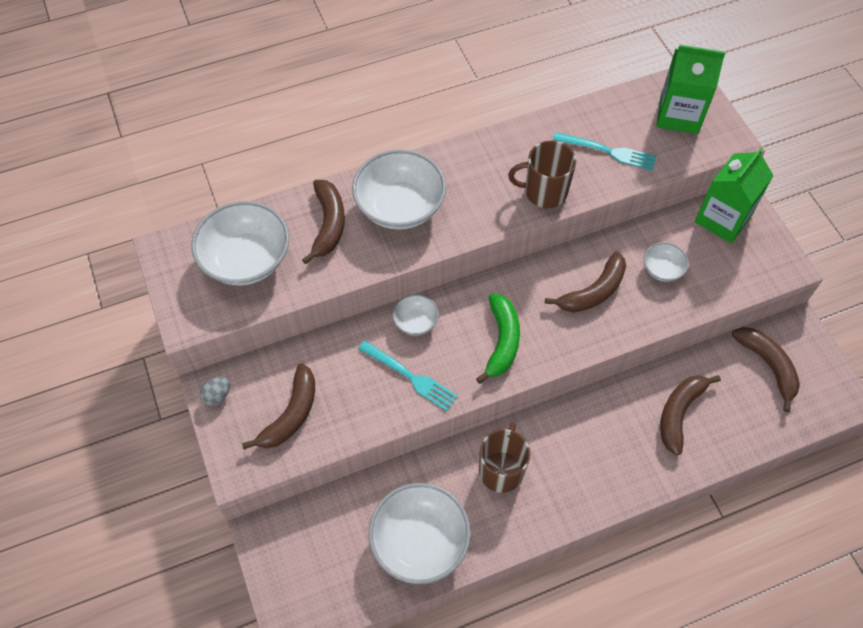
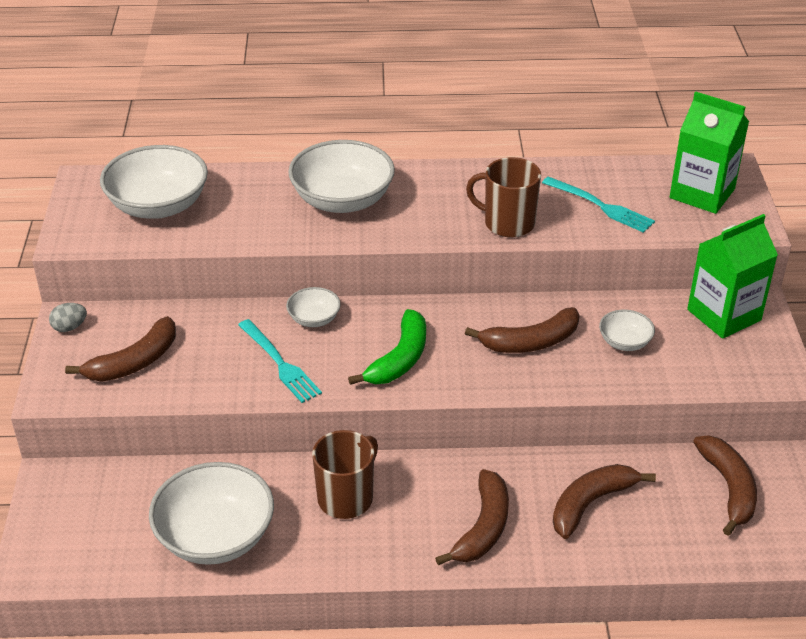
camera: 20 degrees right, 20 degrees down
brown banana [302,180,345,264] -> brown banana moved to [435,469,509,565]

